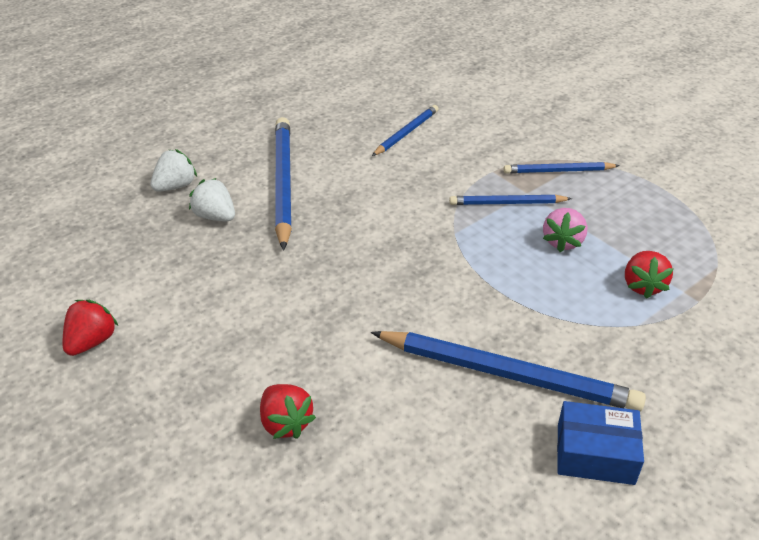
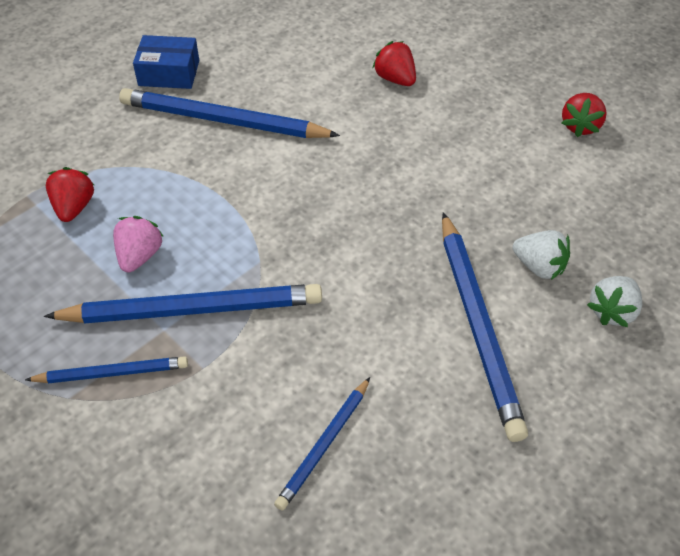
camera: 175 degrees right, 10 degrees up
blue pencil [449,195,572,205] -> blue pencil [44,284,322,324], size x1.80

